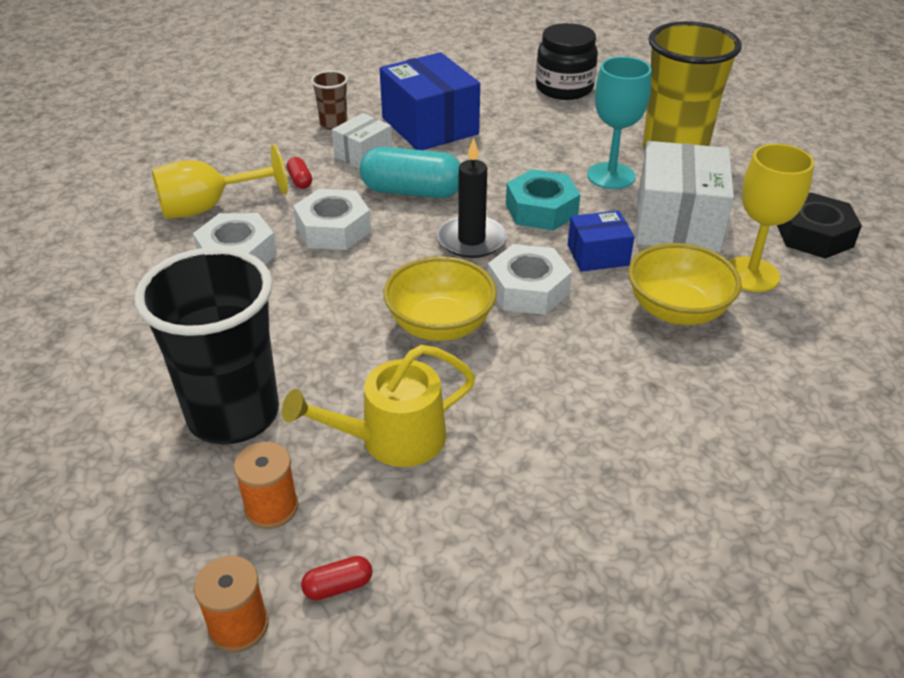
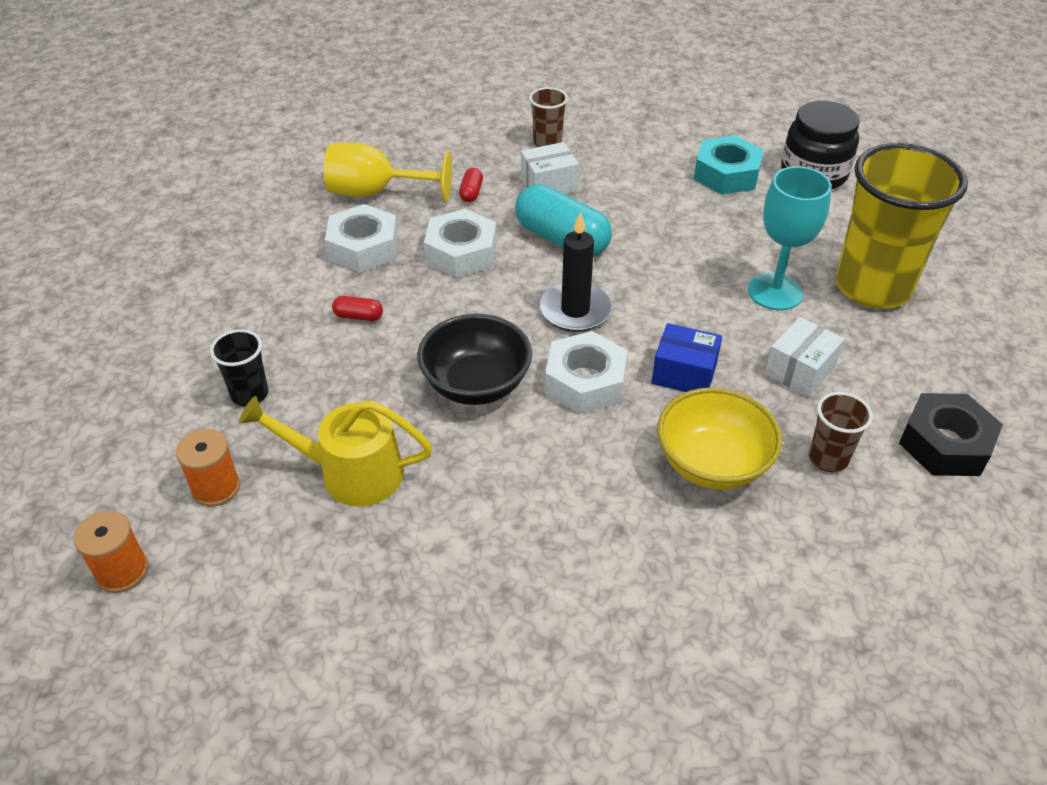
camera: 30 degrees right, 5 degrees up
black cup [134,247,279,444] -> black cup [210,329,268,406], size x0.45
red capsule [301,556,373,601] -> red capsule moved to [332,296,383,321]
blue box [380,52,480,150] -> none
yellow bowl [384,256,497,341] -> black bowl [417,314,532,405]
turquoise nut [506,169,581,231] -> turquoise nut moved to [694,135,764,195]
white box [636,141,734,253] -> white box [765,317,844,397], size x0.54
yellow goblet [729,144,814,292] -> brown cup [809,392,873,472]

